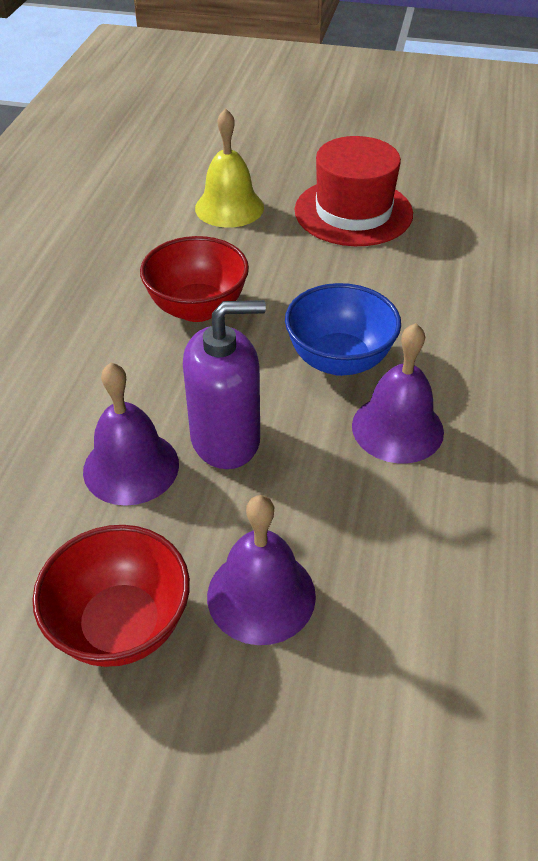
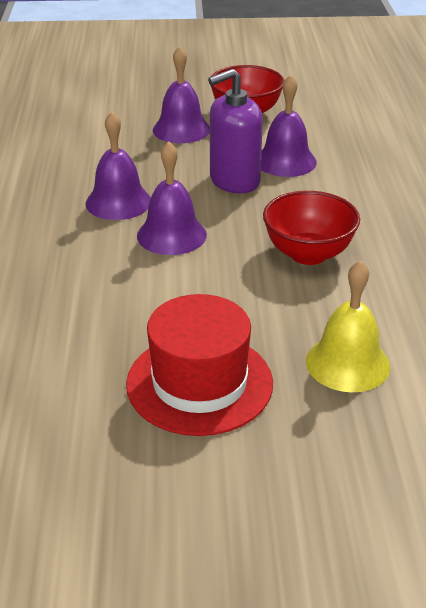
camera: 165 degrees right, 10 degrees down
blue bowl [285,283,401,376] -> purple bell [137,141,207,255]

